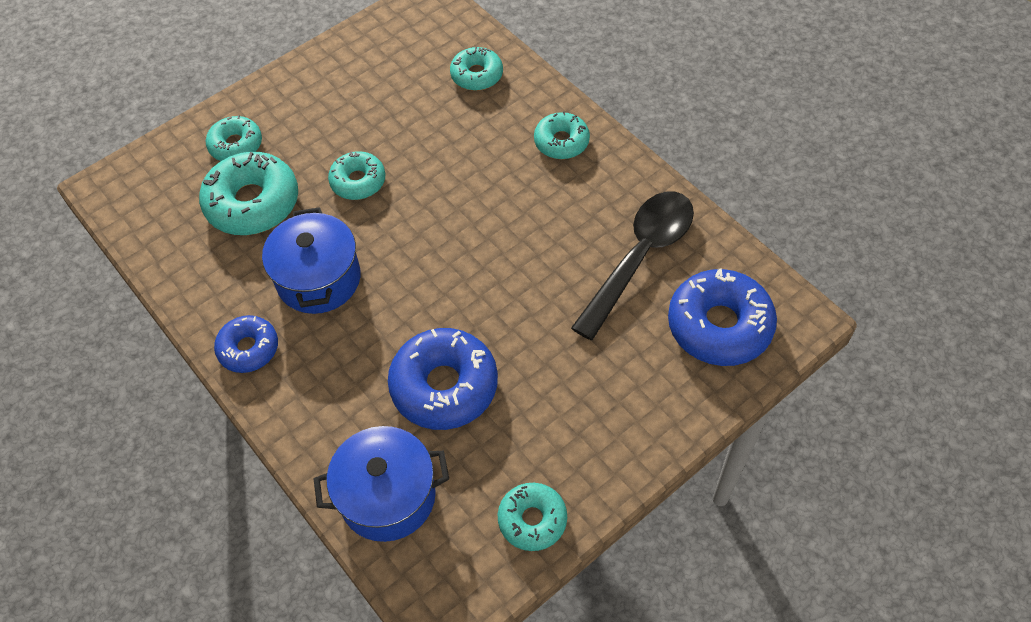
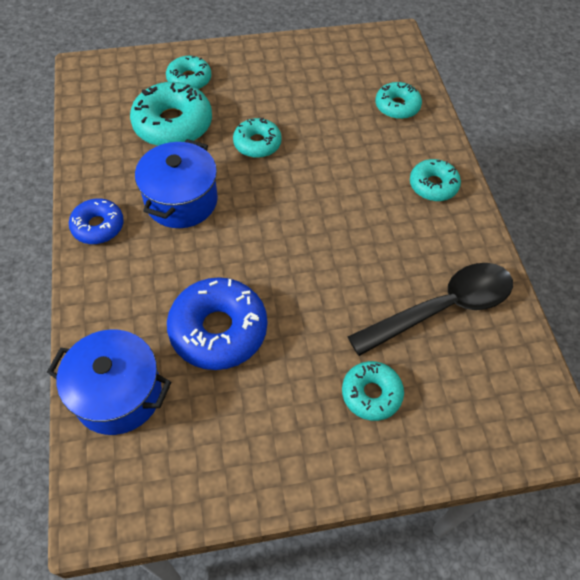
camera: 25 degrees right, 0 degrees up
turquoise donut [498,483,567,551] -> turquoise donut moved to [342,361,404,421]
blue donut [668,269,777,366] -> none

